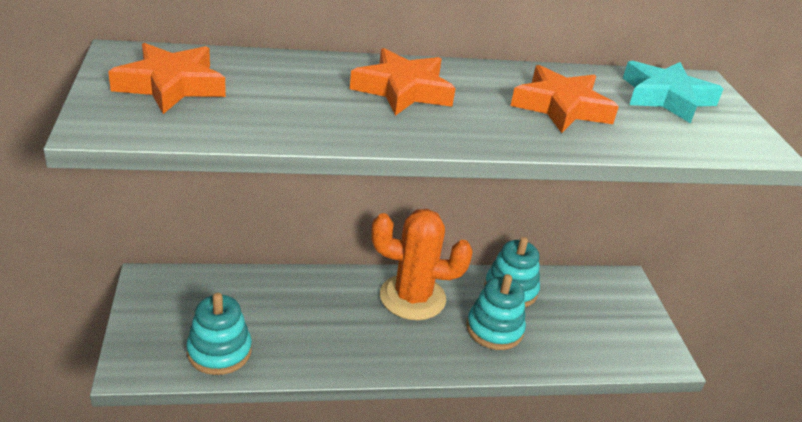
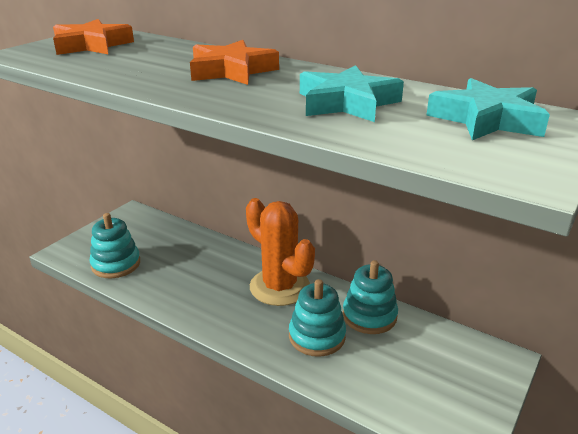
camera: 45 degrees right, 5 degrees down
orange star [511,65,619,133] -> turquoise star [300,65,404,122]

